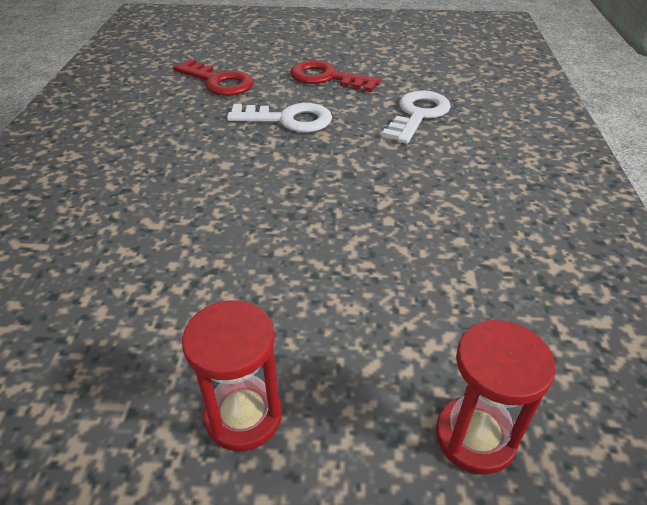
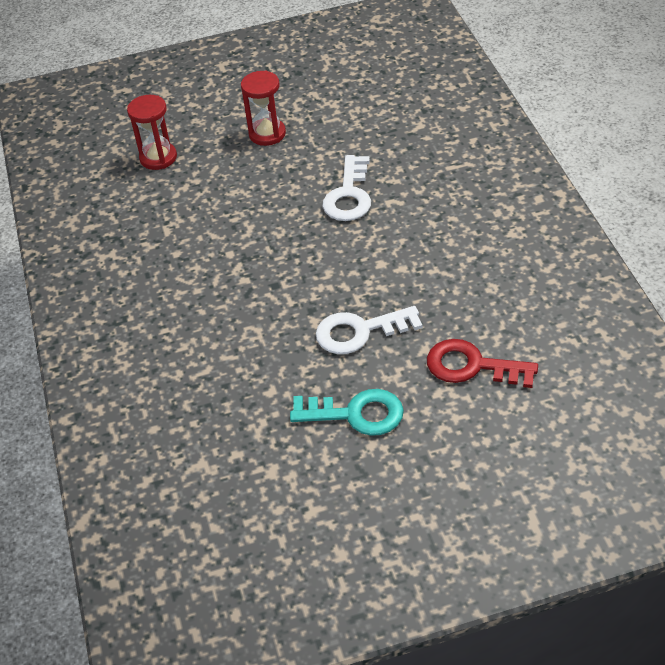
camera: 165 degrees right, 5 degrees up
red key [290,60,381,92] -> turquoise key [290,389,404,436]
white key [381,90,451,144] -> white key moved to [322,155,371,221]

